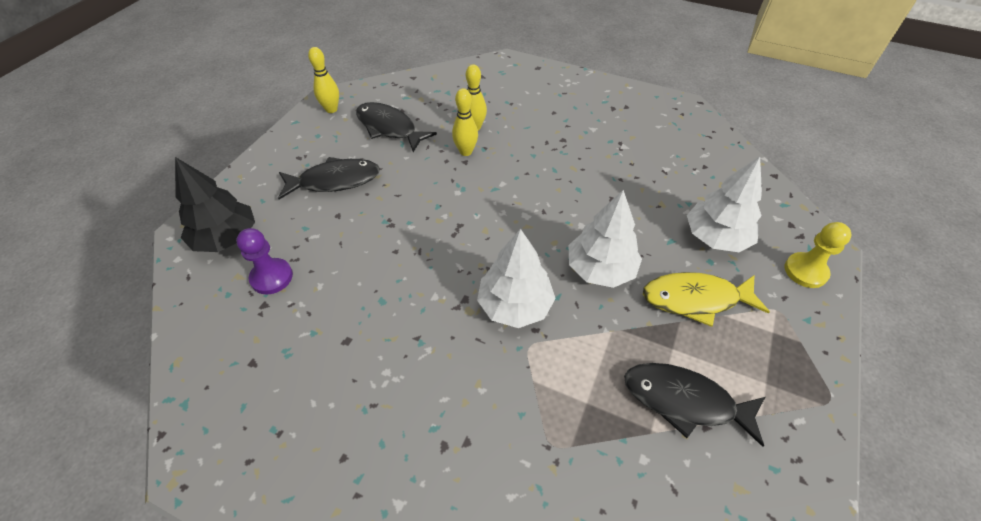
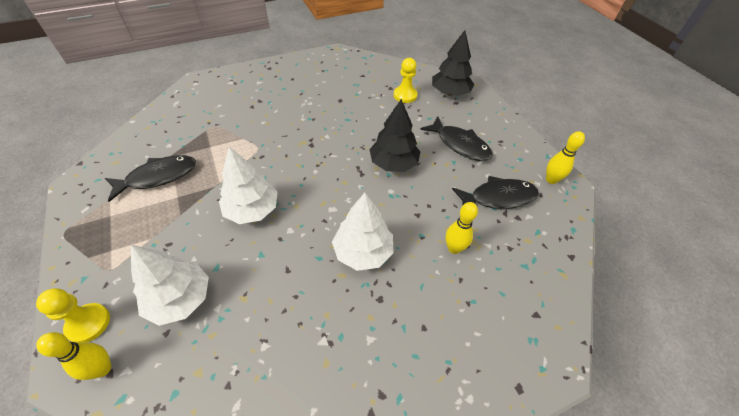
camera: 130 degrees right, 0 degrees up
purple pawn [236,228,293,294] -> yellow pawn [394,58,417,103]
black fish [278,157,380,200] -> black fish turned 75 degrees counterclockwise [420,116,493,161]
yellow bowling pin [452,88,478,156] -> yellow bowling pin moved to [36,332,111,380]
white tree [477,229,556,328] -> white tree moved to [332,193,394,271]
yellow fish [643,272,770,327] -> none
none -> black tree [369,99,420,172]

